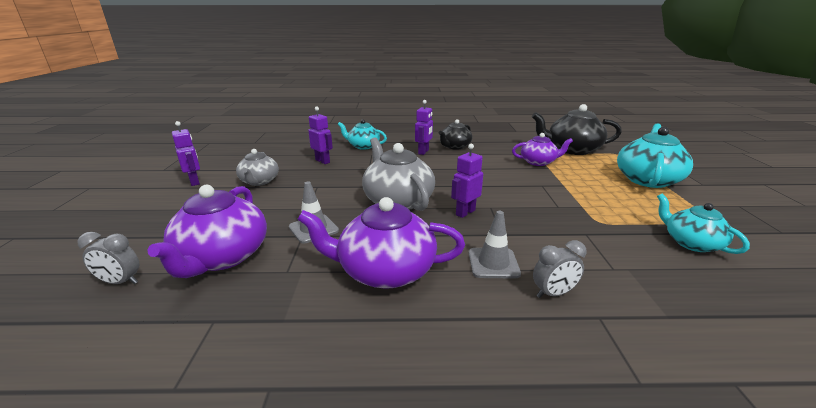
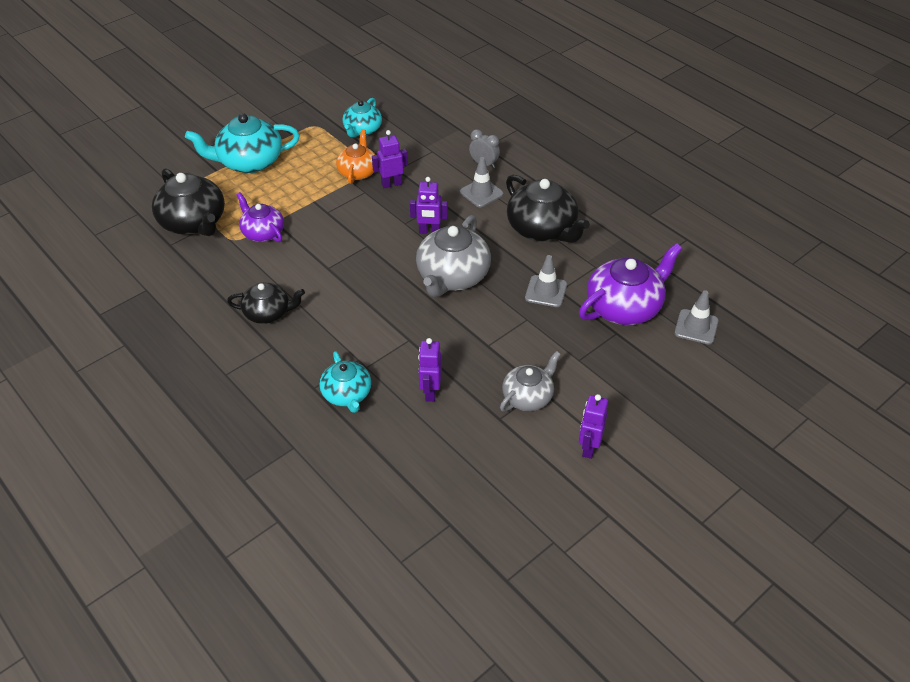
camera: 130 degrees left, 20 degrees up
grey clock [77,232,139,284] -> grey traffic cone [675,290,718,344]
purple teapot [297,197,465,289] -> black teapot [506,174,590,243]
purple robot [415,100,433,155] -> purple robot moved to [372,130,408,188]
none -> orange teapot [336,129,375,184]

